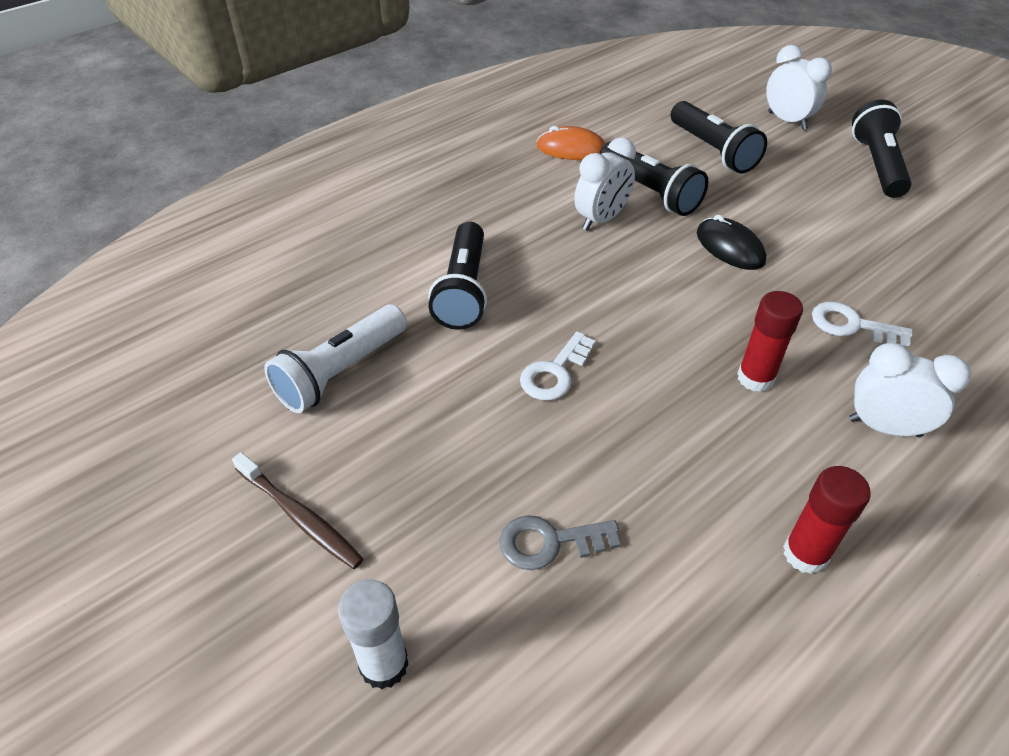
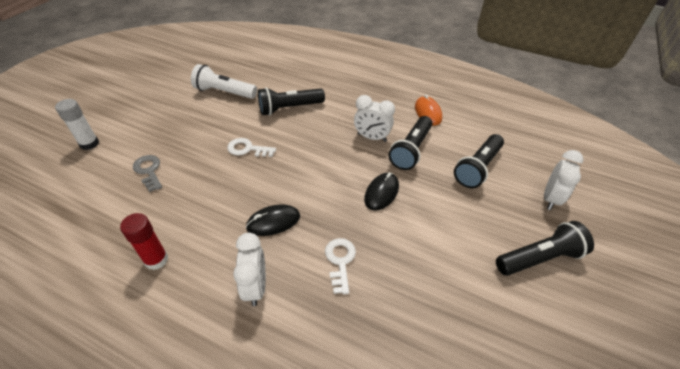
camera: 65 degrees right, 0 degrees up
brown toothbrush [232,452,364,569] -> none
red glue stick [737,291,803,392] -> black mouse [246,204,300,236]

